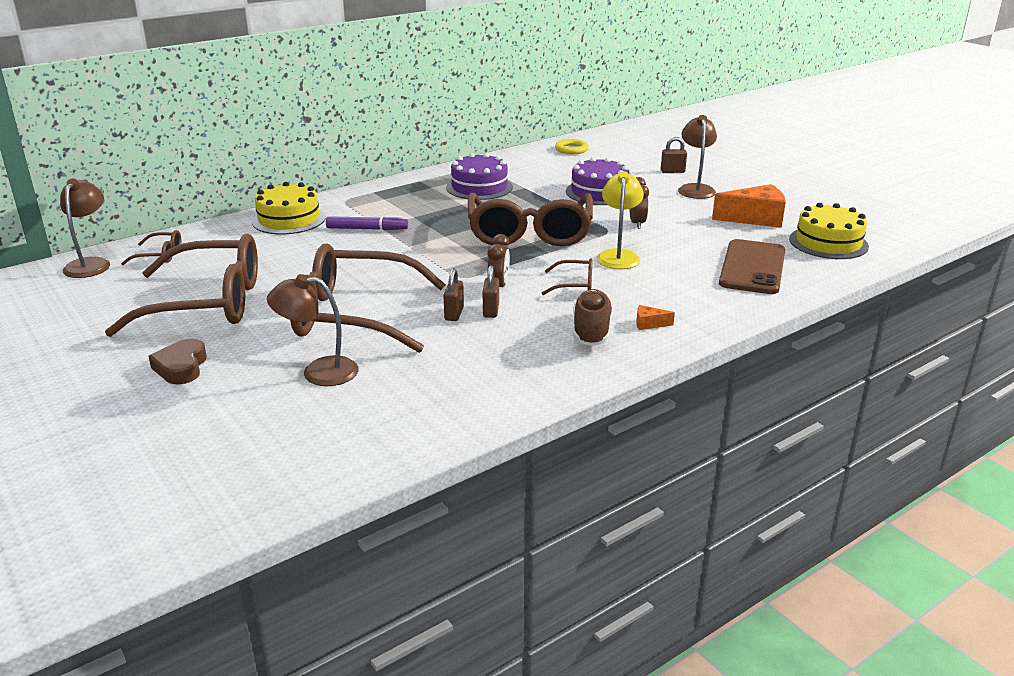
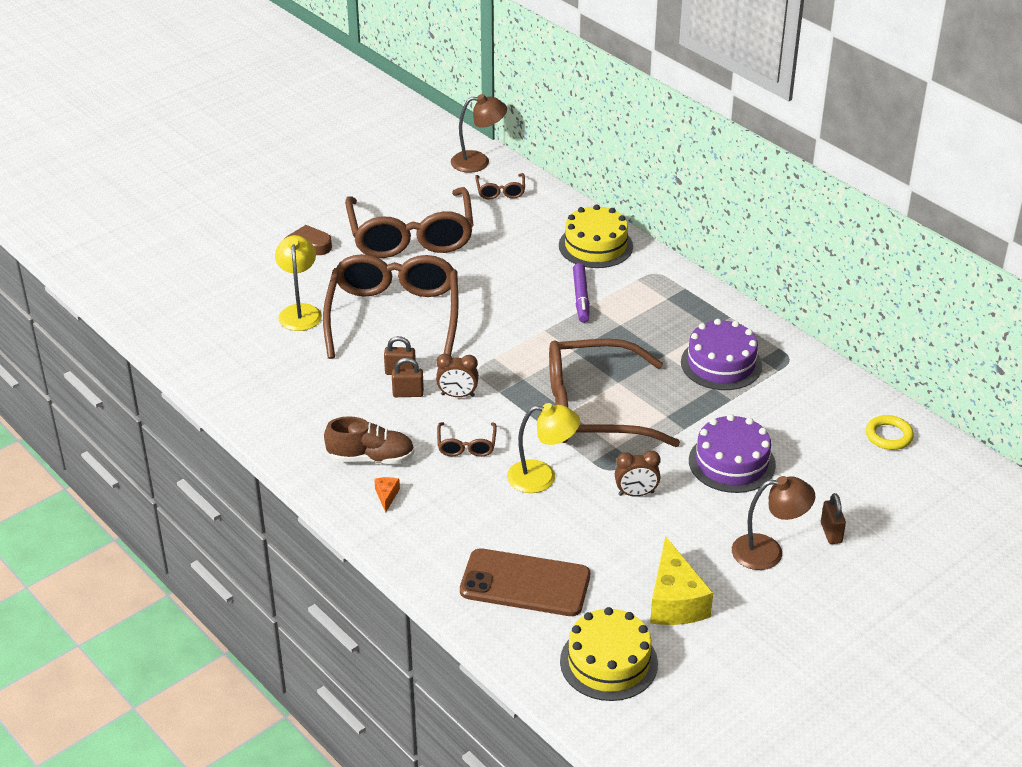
camera: 85 degrees right, 10 degrees up
brown lamp [267,274,359,386] -> yellow lamp [275,235,322,331]
orange cheese [712,184,786,228] -> yellow cheese [650,536,713,625]

